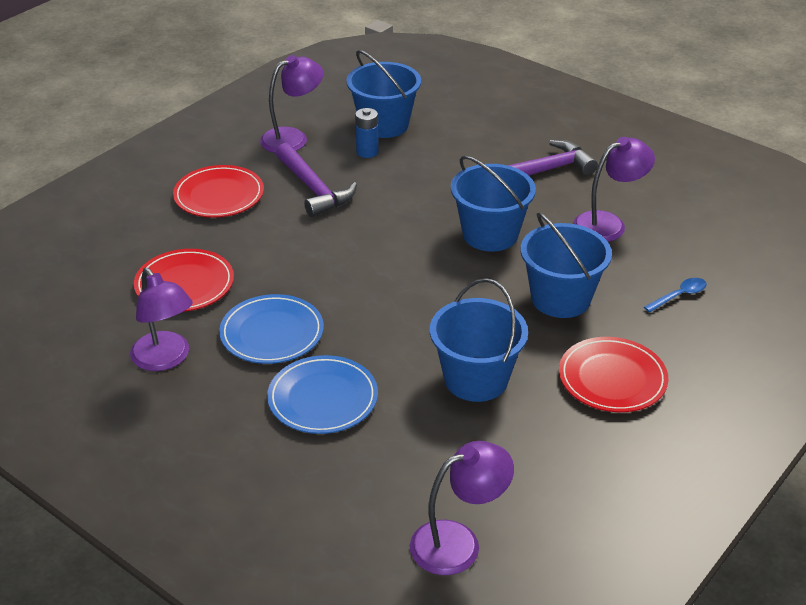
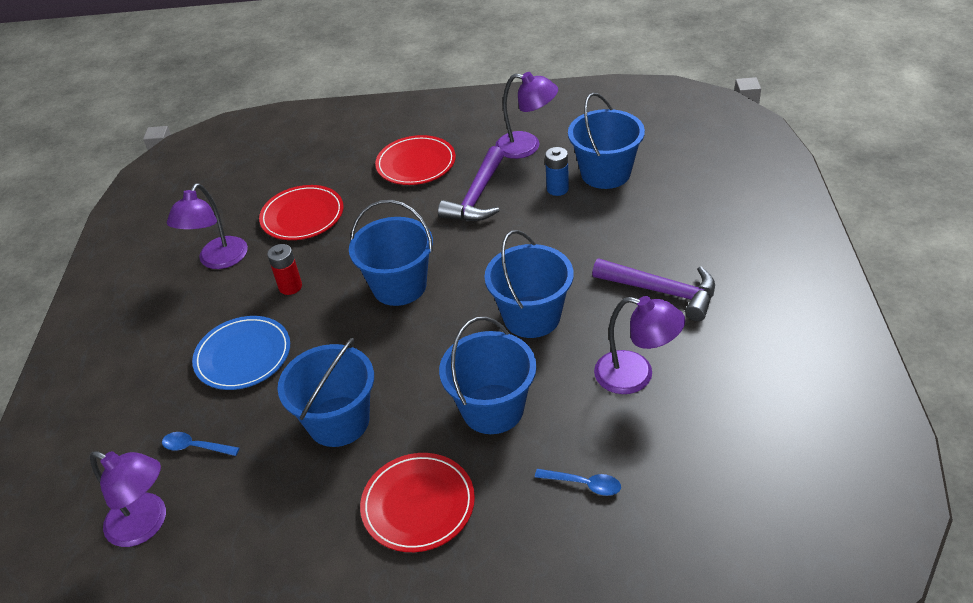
camera: 55 degrees right, 5 degrees up
blue plate [219,294,324,364] -> red battery [267,244,302,295]
none -> blue spoon [162,432,239,456]
none -> blue bucket [349,200,433,306]

